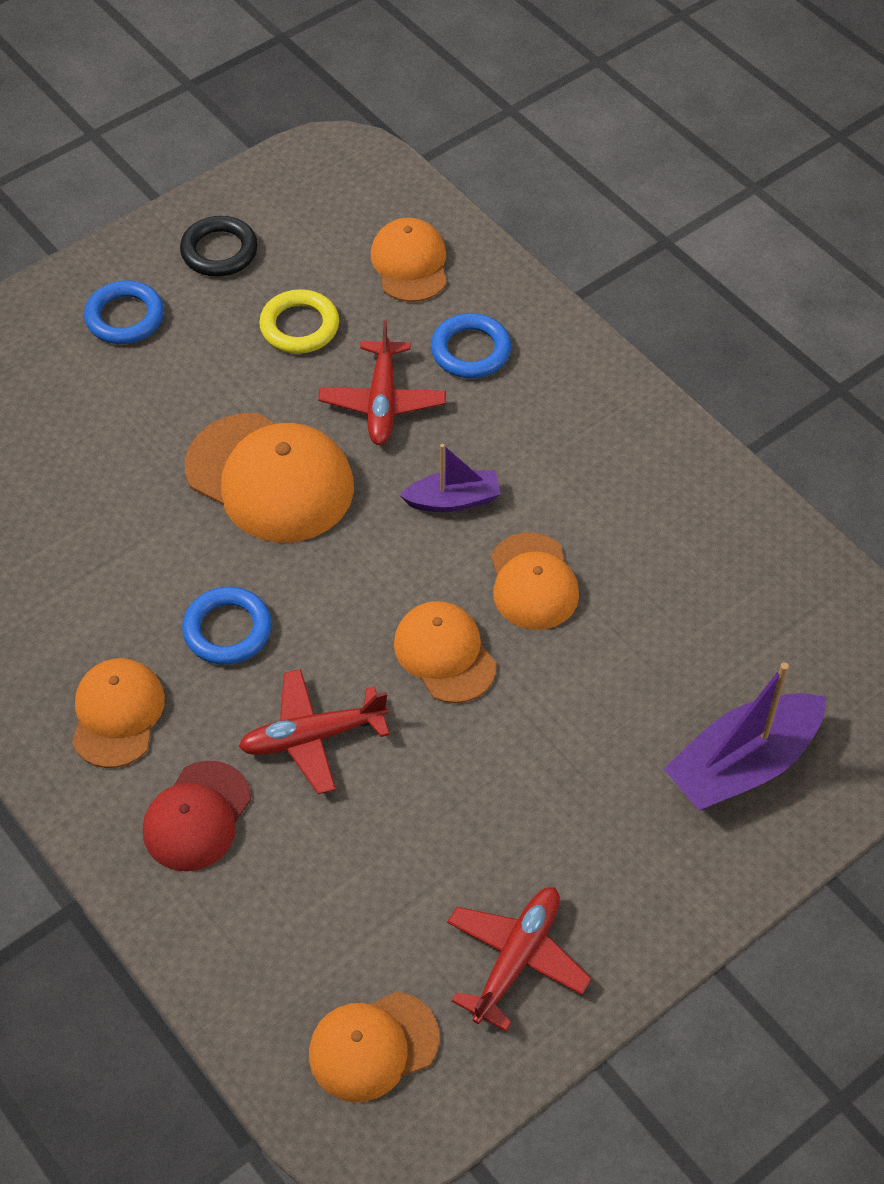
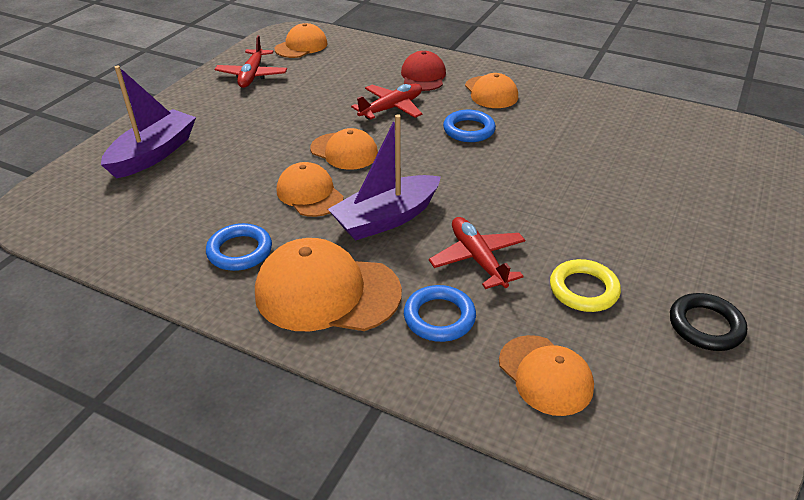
camera: 155 degrees right, 15 degrees down
blue ring [84,281,164,344] -> blue ring moved to [206,223,272,271]
orange cap [185,413,354,543] -> orange cap moved to [255,238,402,331]
purple boat [400,444,501,512] -> purple boat [328,114,441,240], size x1.70

